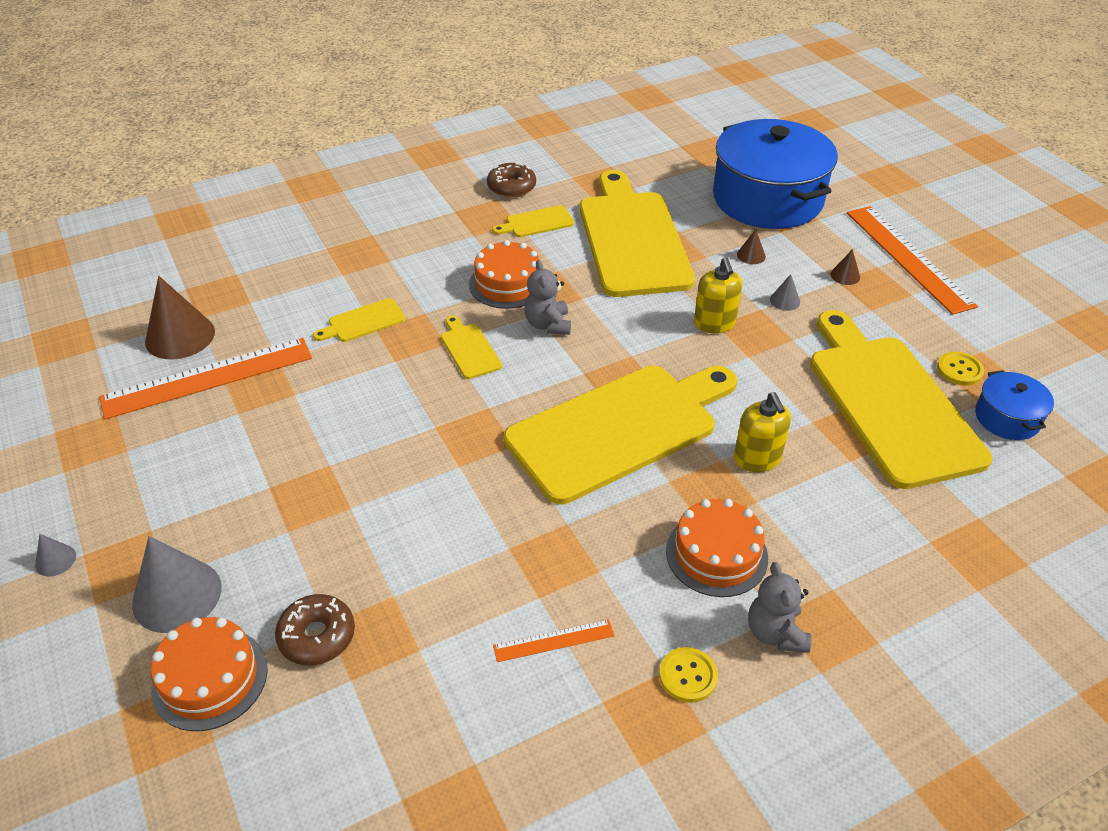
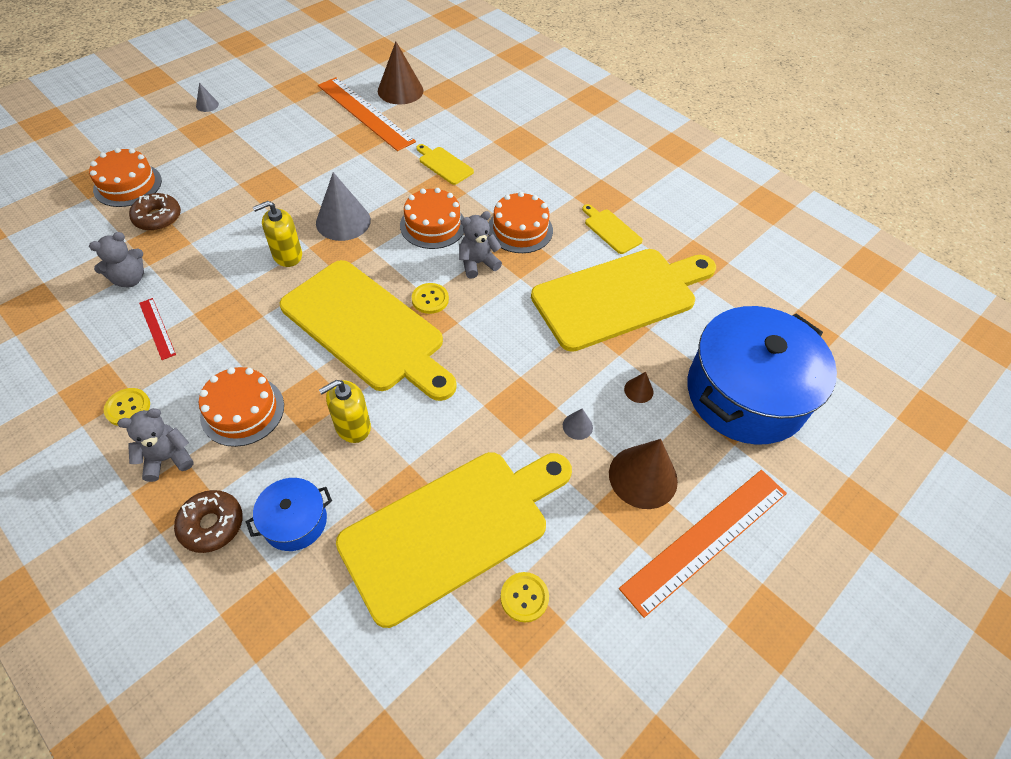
camera: 70 degrees right, 10 degrees up
grey cone [132,536,221,633] -> grey cone moved to [316,172,371,241]
yellow cutting board [441,315,502,379] -> orange cake [400,188,464,249]
brown donut [487,161,536,198] -> brown donut moved to [174,490,243,553]
orange ruler [493,619,614,662] -> red ruler [139,298,176,360]
yellow soap dispenser [694,257,742,334] -> yellow soap dispenser moved to [253,201,302,267]
brown cone [831,249,860,285] -> brown cone [609,439,678,509], size x2.16
blue pot [975,370,1054,440] -> blue pot moved to [246,478,332,551]
none -> grey teddy bear [89,232,144,288]
none -> yellow button [412,283,449,314]

